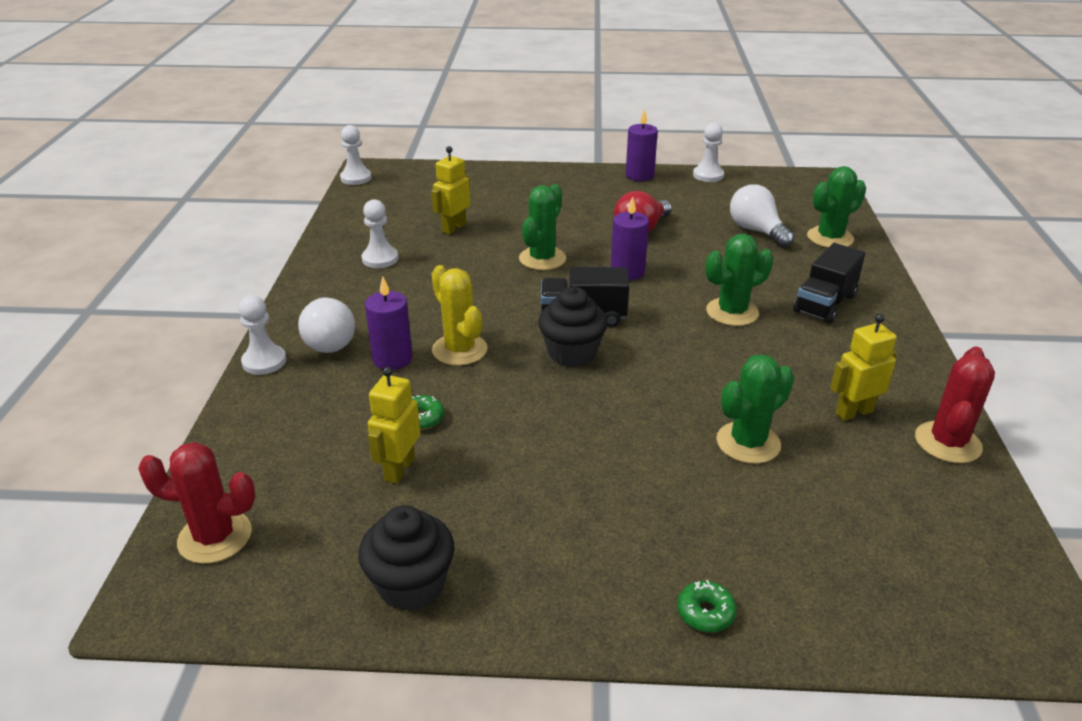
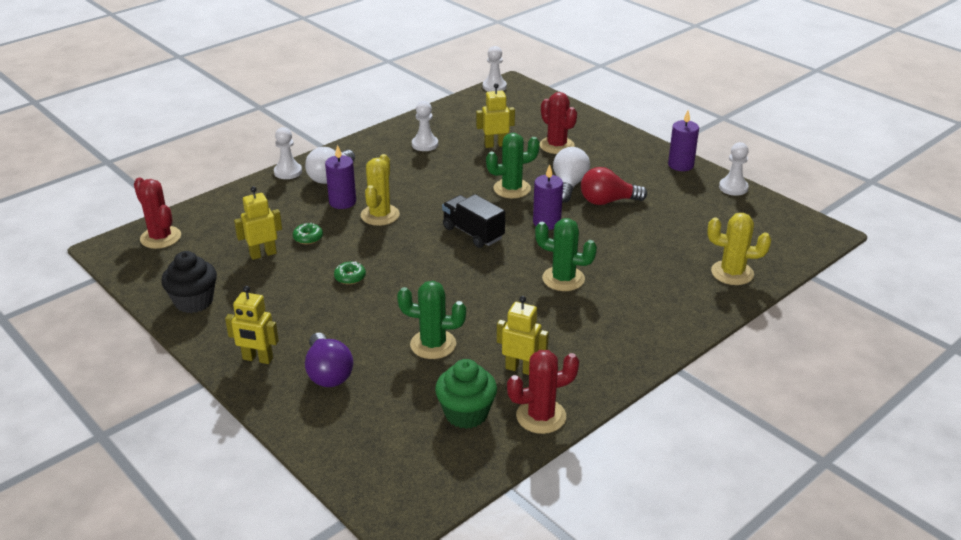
camera: 45 degrees right, 0 degrees up
black cupcake [538,287,608,367] -> none
green donut [677,580,737,632] -> green donut moved to [334,261,366,285]
white light bulb [730,184,794,247] -> white light bulb moved to [553,147,590,202]
black truck [793,243,865,324] -> none
green cactus [807,166,866,248] -> yellow cactus [707,213,771,285]
none -> yellow robot [225,286,279,364]
none -> purple light bulb [305,333,353,387]
none -> green cupcake [435,359,497,429]
none -> red cactus [540,92,577,154]

